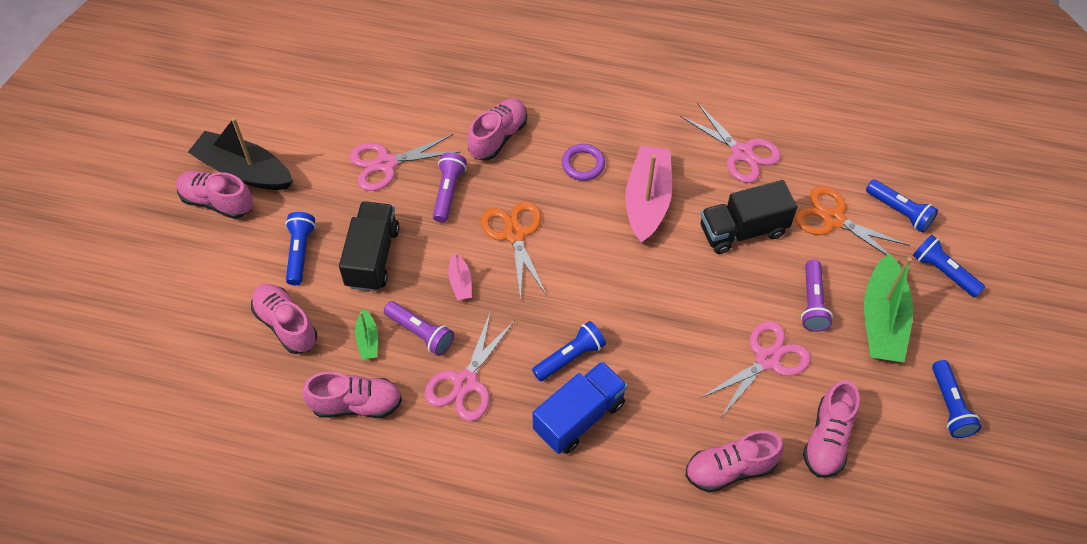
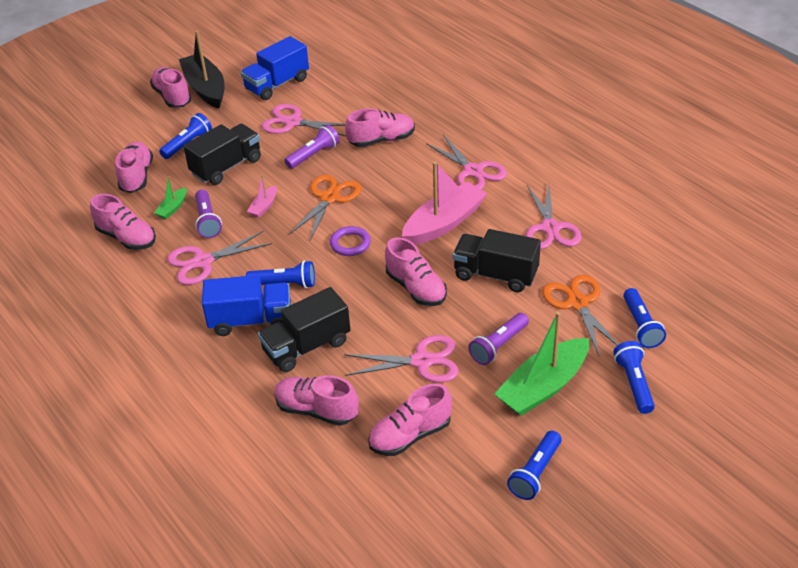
camera: 40 degrees right, 15 degrees down
purple ring [562,144,605,181] -> purple ring moved to [330,226,371,256]
none -> blue truck [241,36,309,100]
none -> black truck [258,287,350,372]
none -> pink shoe [385,237,447,306]
none -> pink scissors [426,135,507,190]

